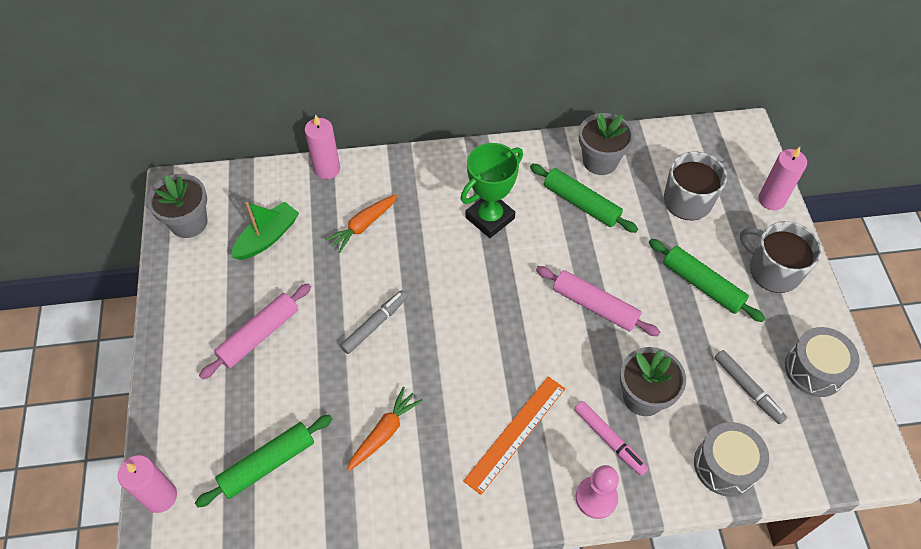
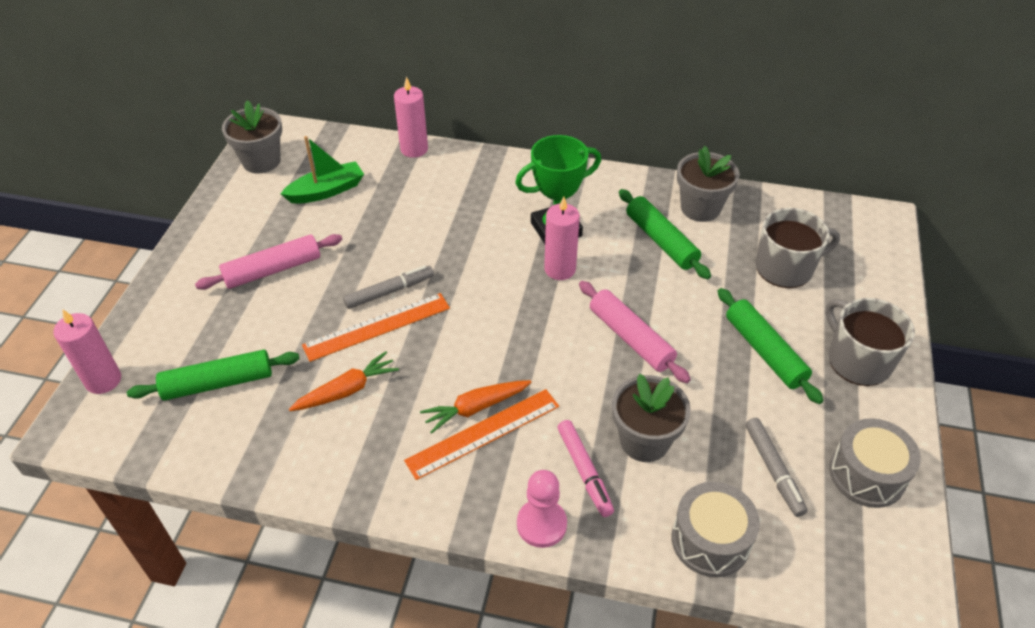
camera: 20 degrees right, 10 degrees down
orange carrot [325,194,398,253] -> orange carrot moved to [420,380,531,434]
pink candle [759,147,807,210] -> pink candle moved to [544,197,580,280]
none -> orange ruler [302,293,450,362]

